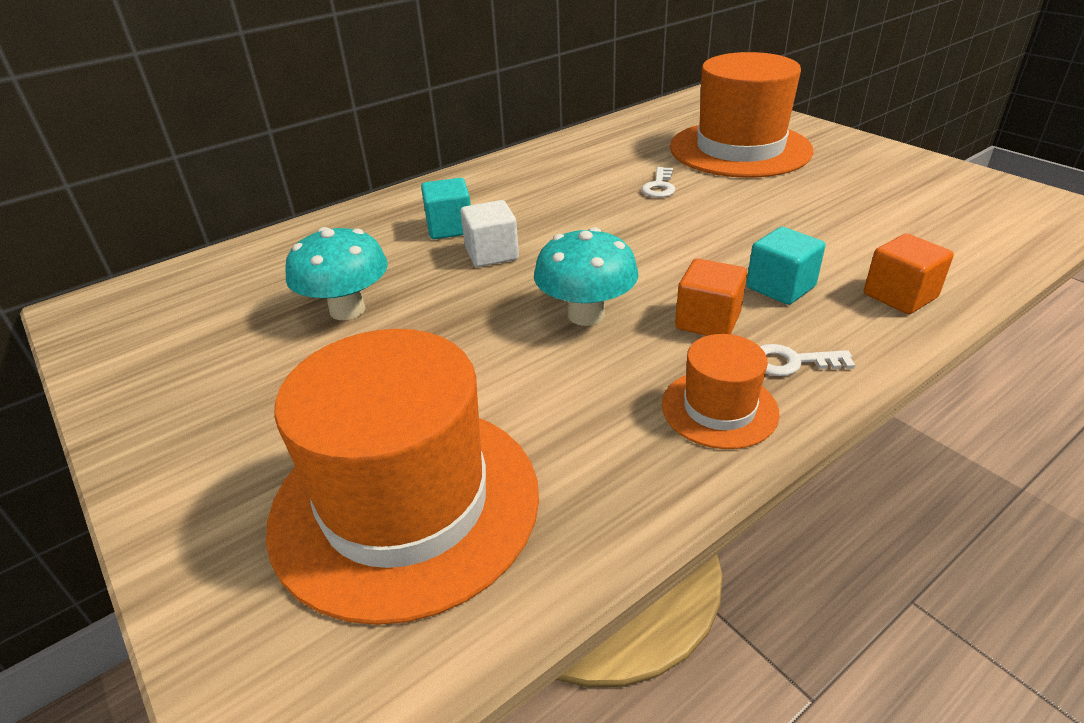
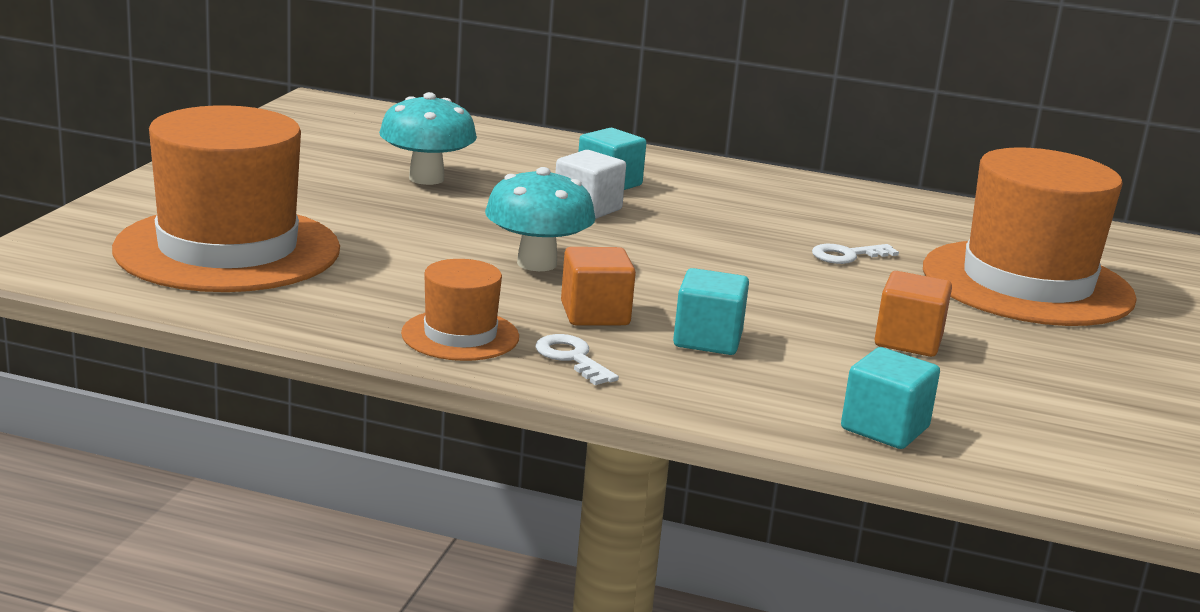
camera: 50 degrees right, 15 degrees down
orange cube [864,234,954,314] -> orange cube moved to [875,271,952,357]
none -> turquoise cube [841,347,940,449]

